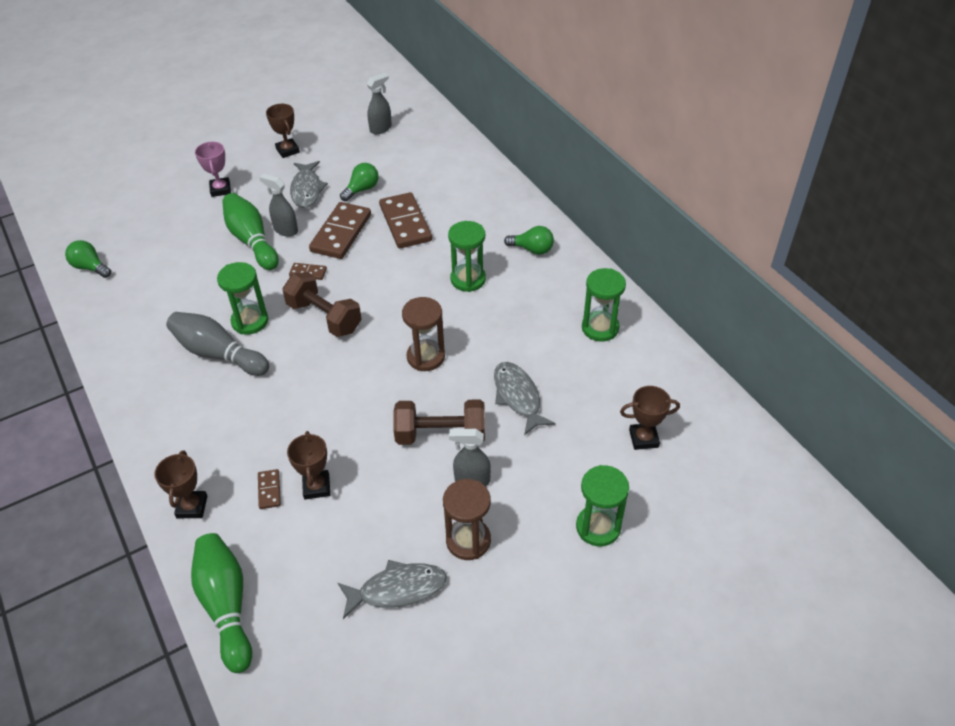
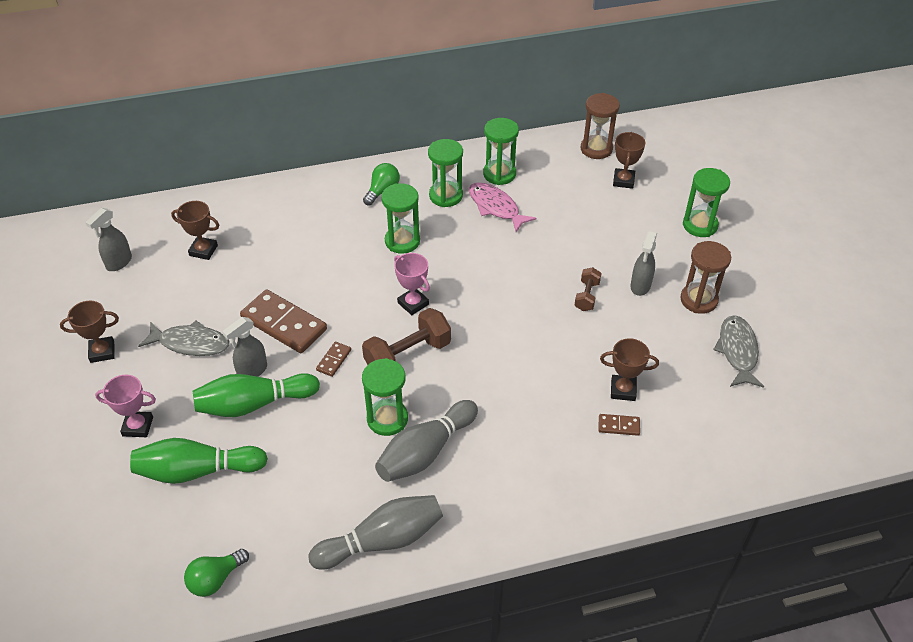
camera: 75 degrees left, 0 degrees up
brown trophy [154,450,207,518] -> brown trophy moved to [171,201,219,260]
green bowling pin [191,533,252,673] -> green bowling pin moved to [130,438,268,484]
green light bulb [340,163,379,201] -> none
grey spray bottle [367,73,392,134] -> grey spray bottle turned 120 degrees counterclockwise [85,208,132,271]
brown domino [379,192,432,248] -> none
brown dumbbell [393,399,485,445] -> brown dumbbell [574,267,601,311], size x0.55
brown hourglass [402,297,445,371] -> brown hourglass moved to [581,93,620,159]
grey fish [494,362,555,435] -> none
none -> grey bowling pin [309,495,443,570]
none -> pink trophy [394,253,430,315]
none -> green hourglass [428,139,463,207]
none -> pink fish [469,183,537,232]

